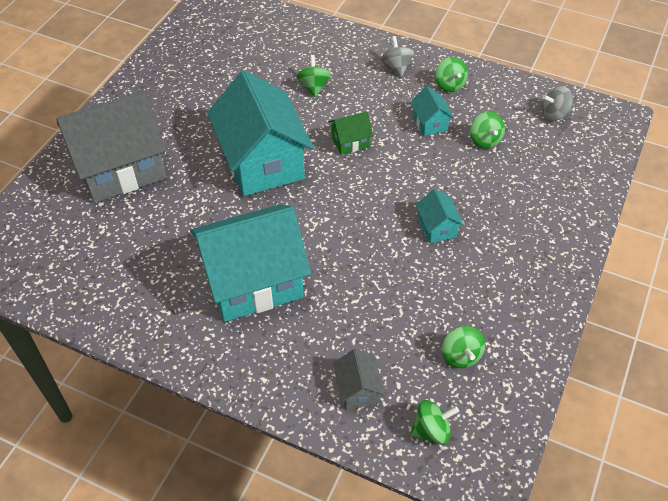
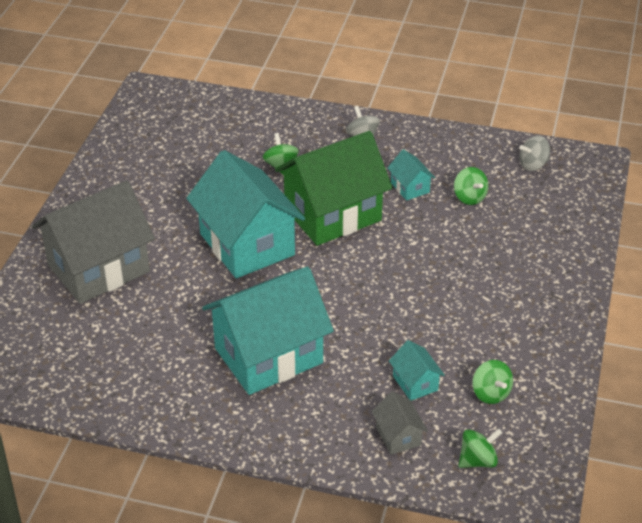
camera: 10 degrees left, 10 degrees down
green house [328,111,373,155] -> green house [275,131,393,246], size x2.35
turquoise house [416,189,464,243] -> turquoise house moved to [389,340,445,401]
green spinning top [435,57,468,92] -> none

